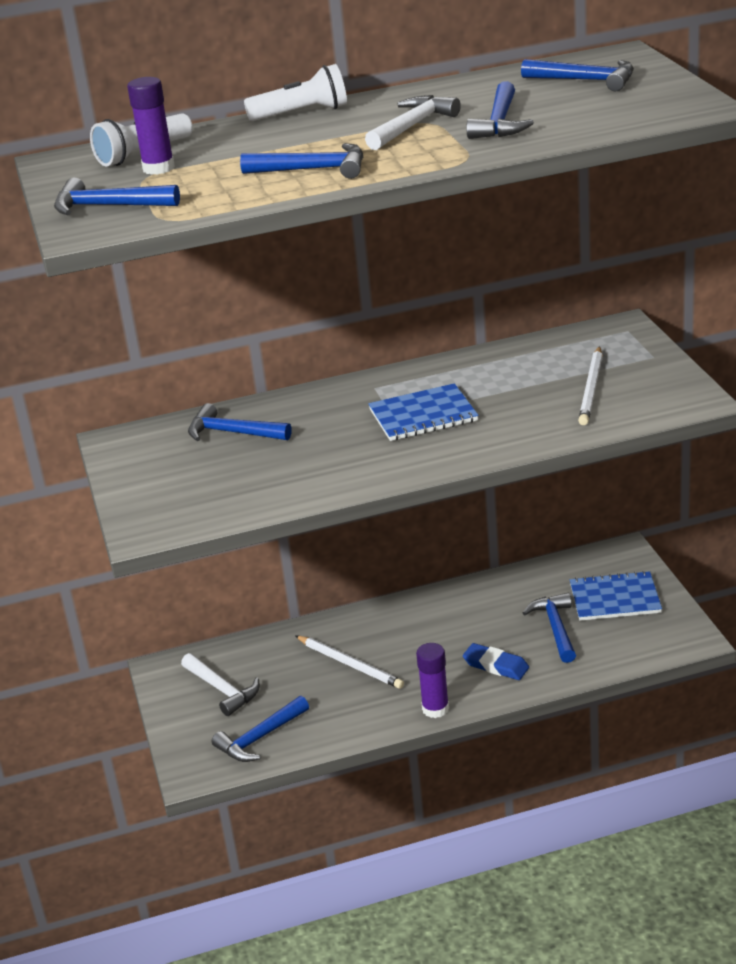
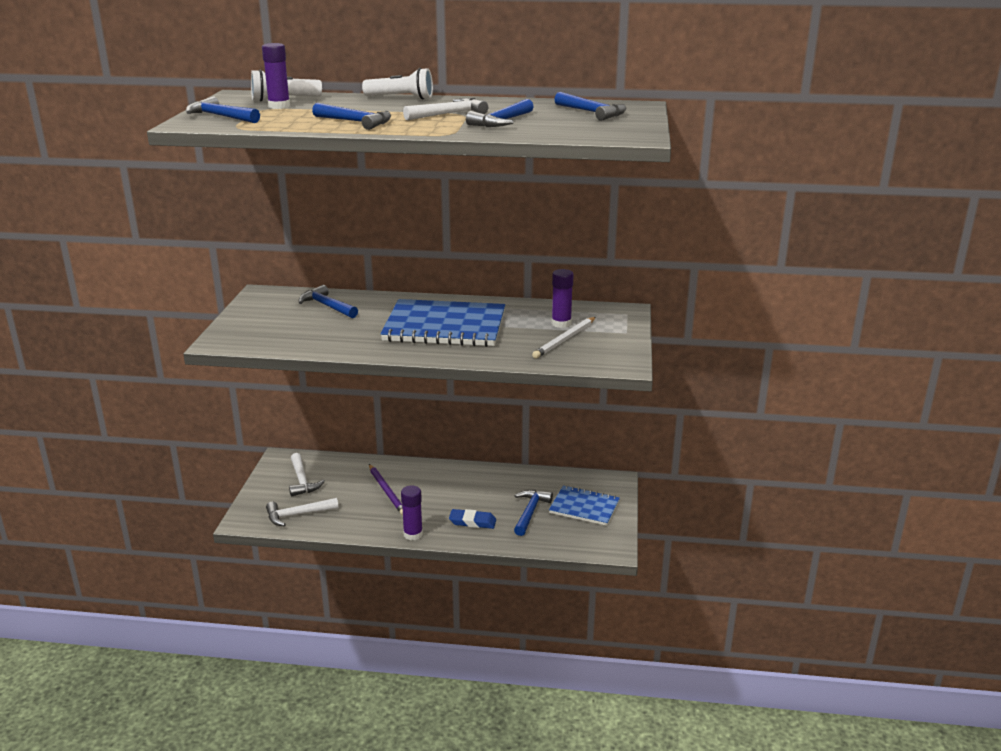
camera: 20 degrees right, 5 degrees down
blue hammer [212,696,309,762] -> white hammer [266,498,339,526]
white pencil [295,635,404,689] -> purple pencil [369,464,403,515]
blue notebook [368,383,479,441] -> blue notebook [380,299,505,347], size x1.71
blue eraser [463,643,529,680] -> blue eraser turned 45 degrees counterclockwise [449,509,496,529]
none -> purple glue stick [552,269,574,328]

